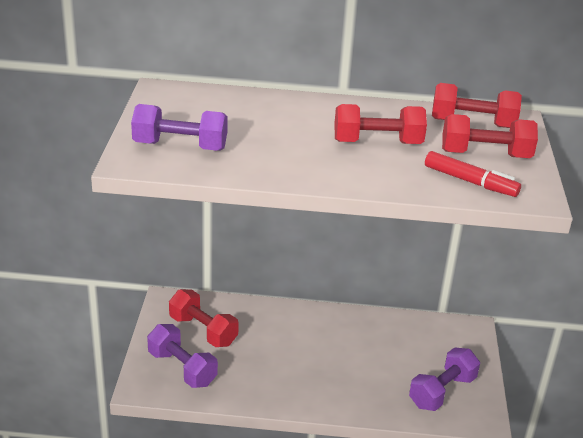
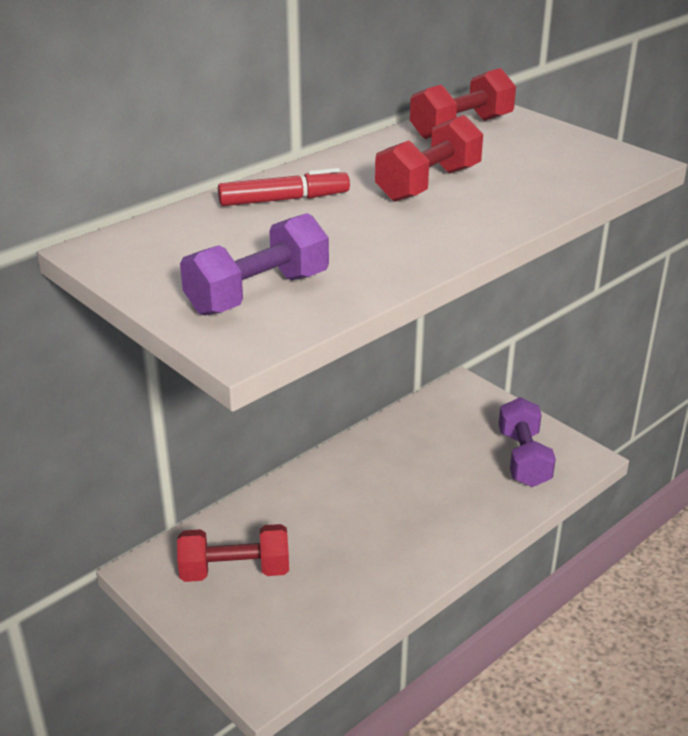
camera: 45 degrees left, 0 degrees up
purple dumbbell [147,324,218,388] -> none
red marker [425,151,521,197] -> red marker moved to [218,168,350,206]
red dumbbell [442,114,538,158] -> none

